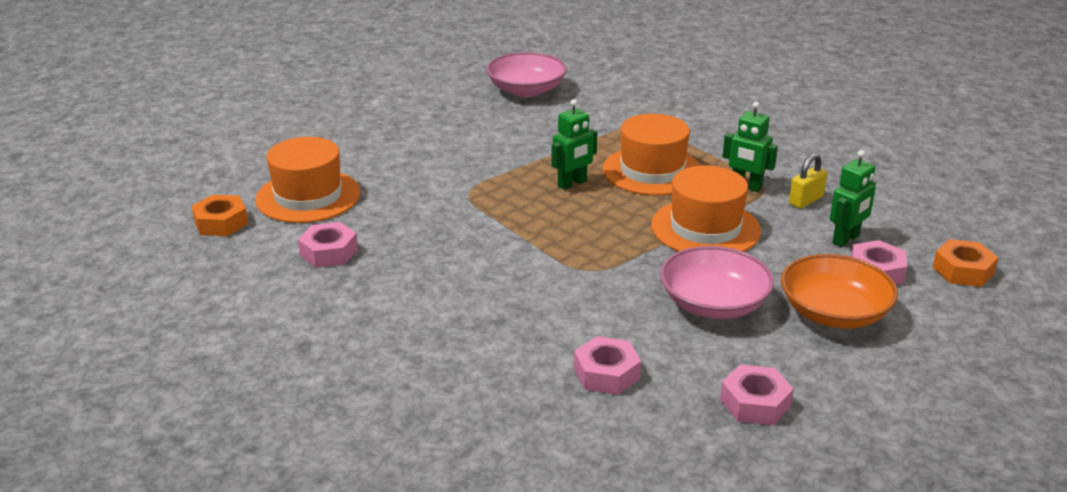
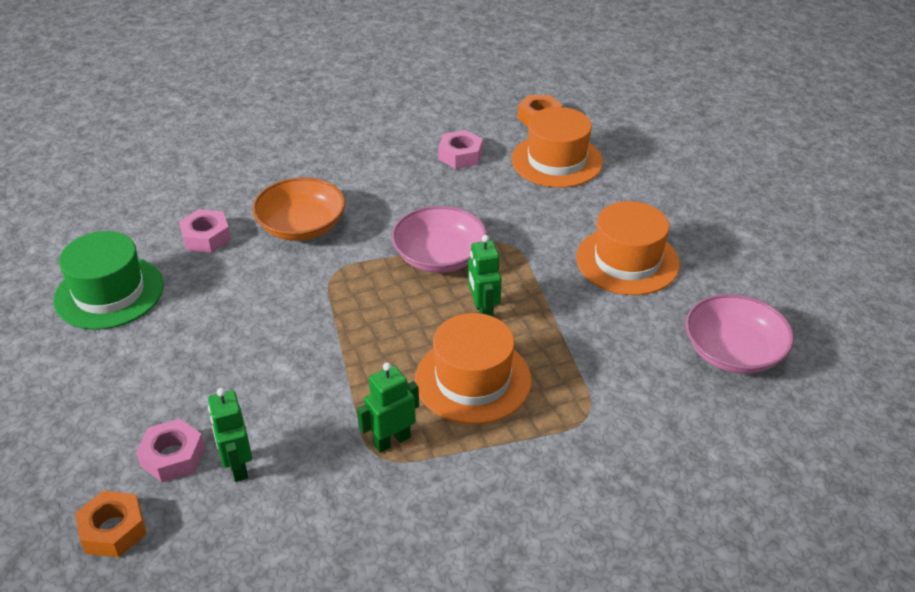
camera: 115 degrees right, 10 degrees up
orange hat [651,165,761,252] -> orange hat moved to [576,201,680,295]
pink bowl [660,246,774,319] -> pink bowl moved to [391,206,487,273]
pink nut [720,365,794,425] -> green hat [54,231,164,330]
orange bowl [781,254,898,329] -> orange bowl moved to [252,177,346,241]
yellow padlock [789,153,827,209] -> none

